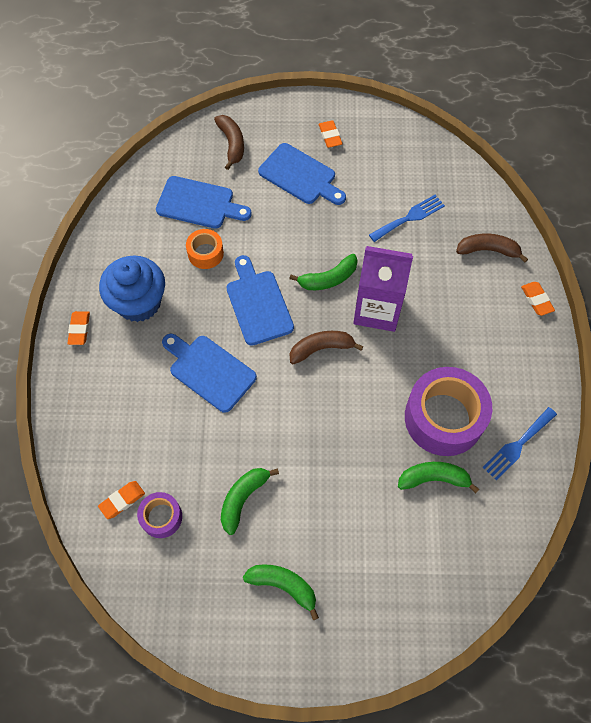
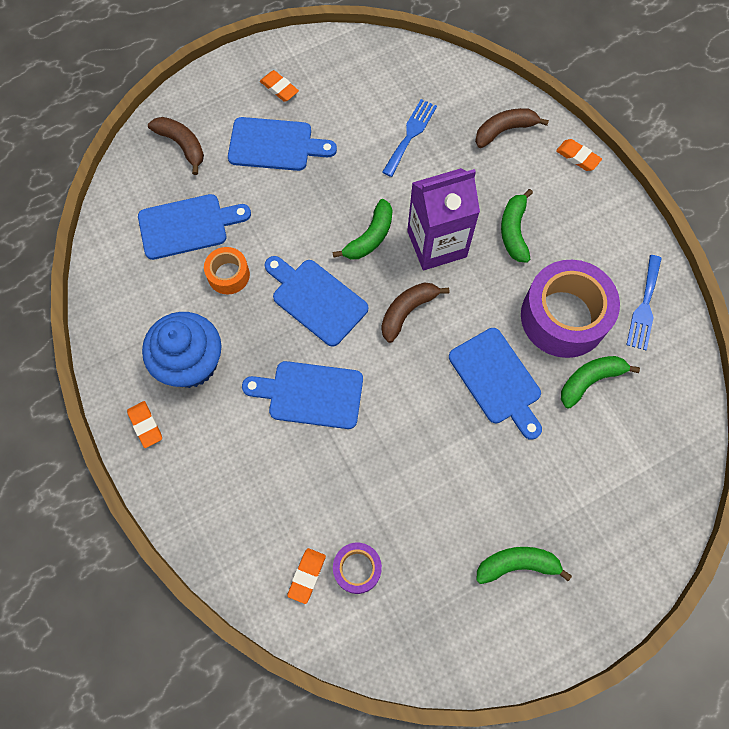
camera: 30 degrees left, 5 degrees up
green banana [221,468,279,535] -> green banana moved to [501,189,533,263]
none -> blue cutting board [449,328,542,440]

